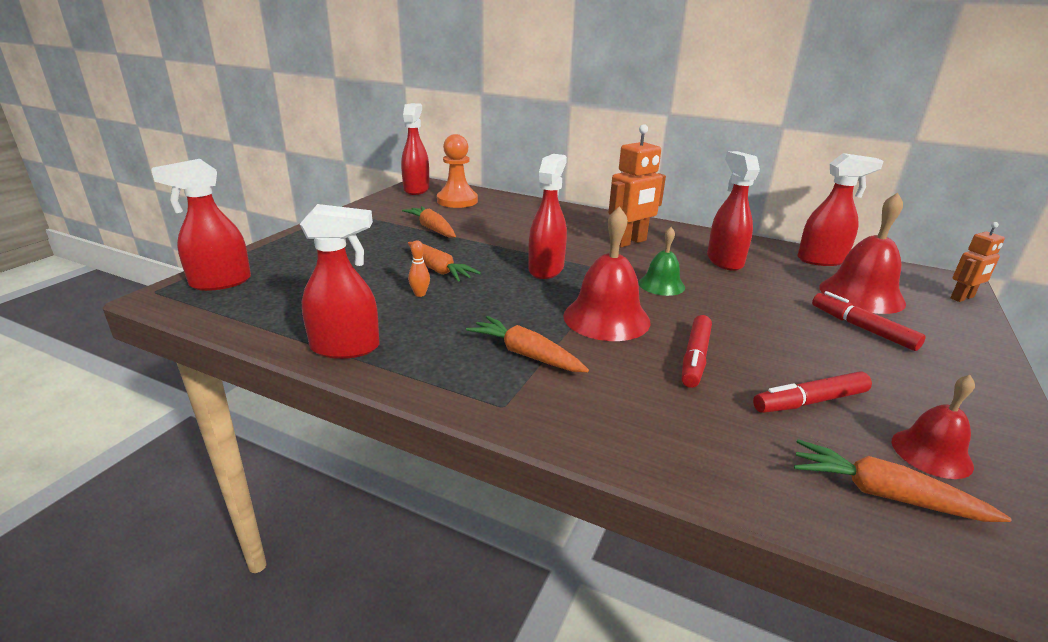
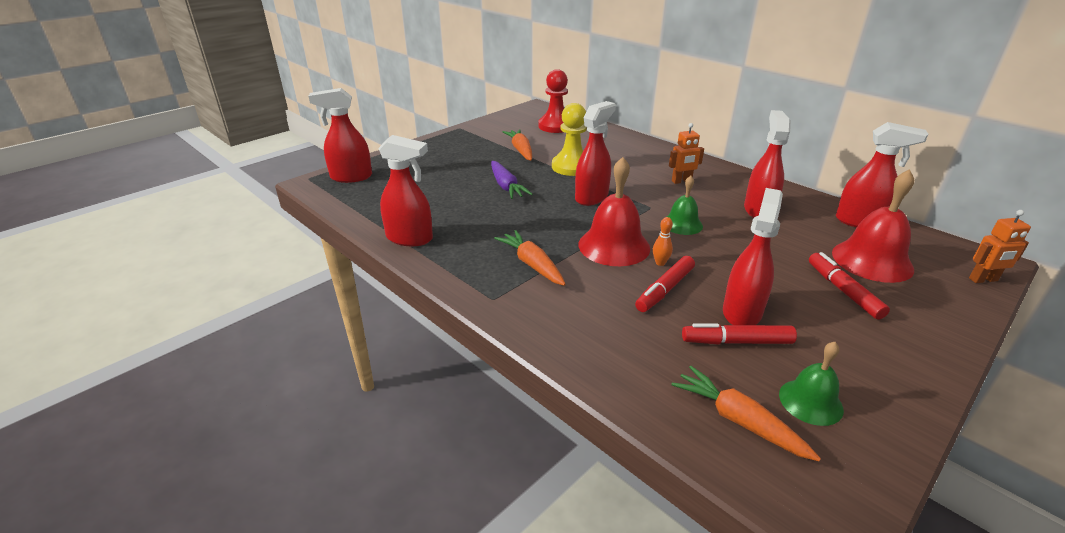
camera: 20 degrees right, 5 degrees up
red spray bottle [401,103,430,195] -> red spray bottle moved to [723,188,783,325]
orange bowling pin [408,241,430,297] -> orange bowling pin moved to [653,217,673,266]
orange carrot [408,242,481,282] -> purple carrot [491,161,532,199]
orange pawn [437,134,478,208] -> red pawn [538,69,568,133]
orange robot [608,124,666,248] -> orange robot [669,123,704,184], size x0.59
red bell [892,375,975,479] -> green bell [779,342,844,426]
none -> yellow pawn [552,103,587,176]

